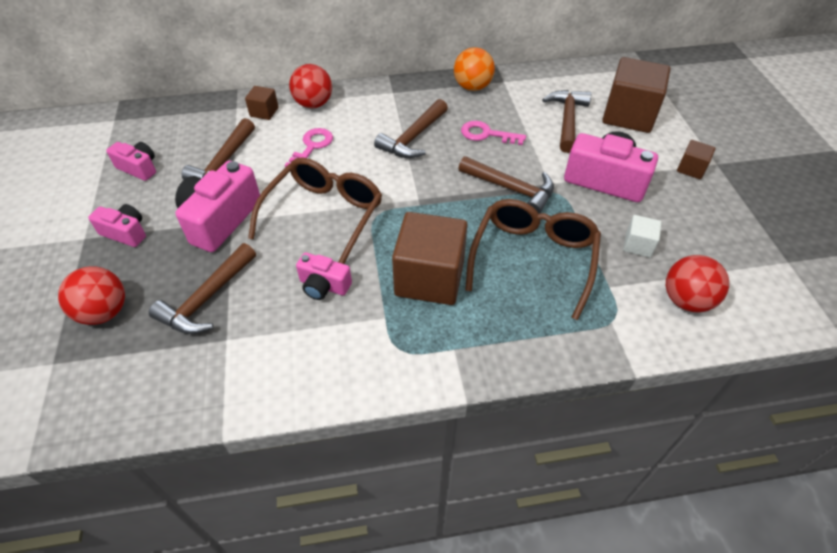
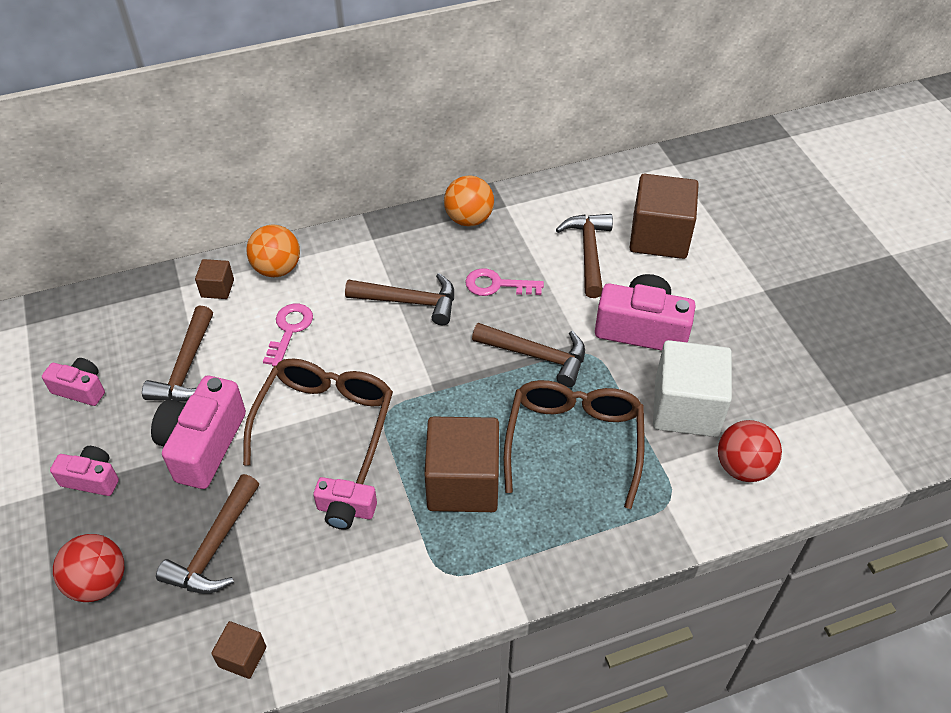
camera: 10 degrees left, 0 degrees up
red ball [289,64,332,108] -> orange ball [246,224,300,277]
brown hammer [374,99,448,158] -> brown hammer turned 105 degrees counterclockwise [345,273,454,325]
white cube [623,215,662,258] -> white cube [653,340,732,437], size x2.12
brown cube [677,140,716,179] -> brown cube moved to [211,621,266,679]

